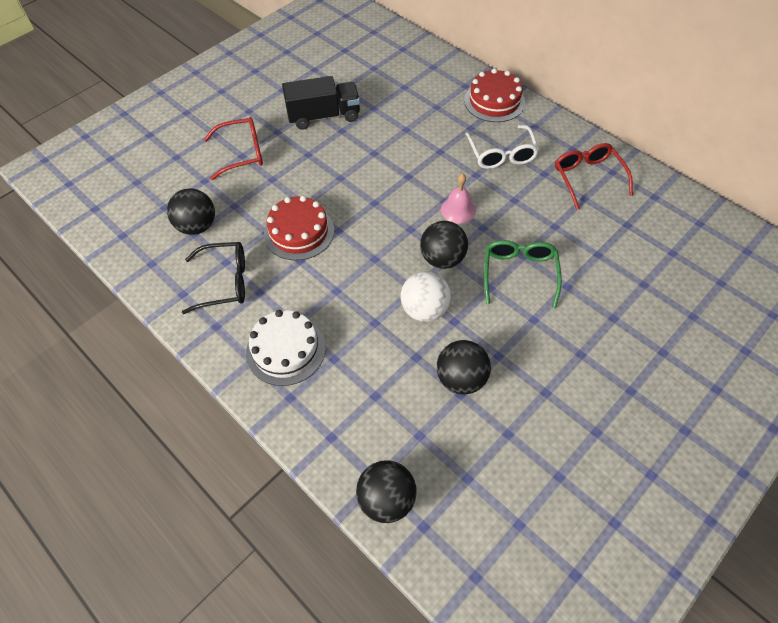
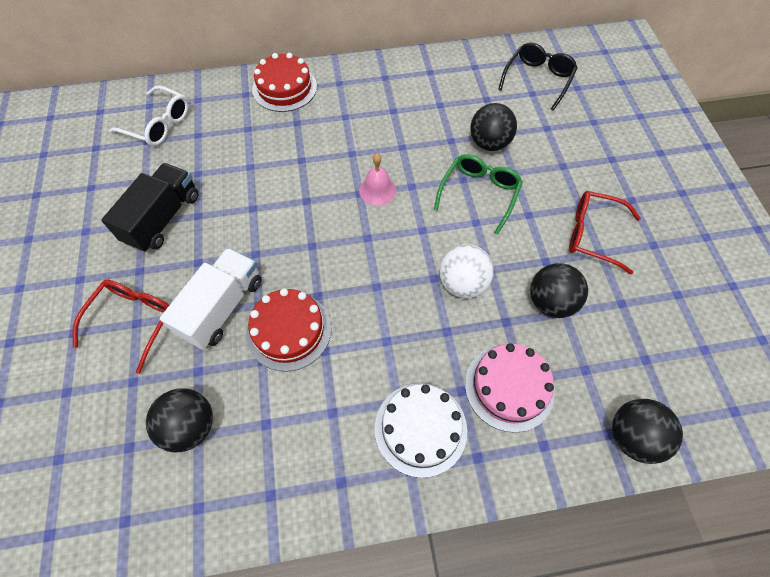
camera: 55 degrees left, 5 degrees up
black glasses [182,242,245,314] -> black glasses moved to [498,42,578,111]
black ball [420,221,468,269] -> black ball moved to [470,103,517,151]
white glasses [466,125,539,169] -> white glasses moved to [109,86,188,146]
green glasses [484,240,562,308] -> green glasses turned 75 degrees clockwise [434,154,523,235]
red glasses [555,143,633,210] -> red glasses moved to [569,191,641,274]
none -> white truck [159,248,262,350]
none -> pink cake [465,343,555,433]

